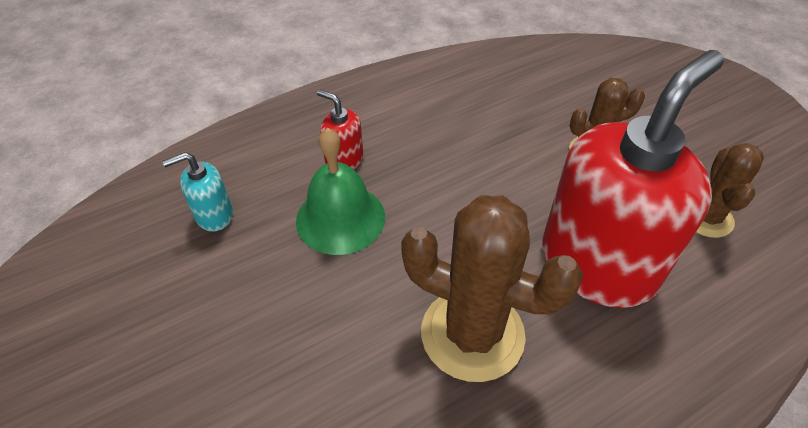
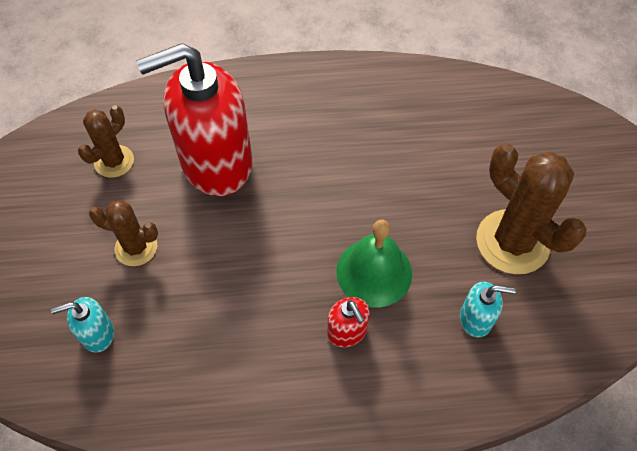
camera: 155 degrees left, 10 degrees up
brown cactus [401,195,583,382] -> brown cactus moved to [476,143,587,274]
none -> turquoise soap dispenser [51,297,114,353]

